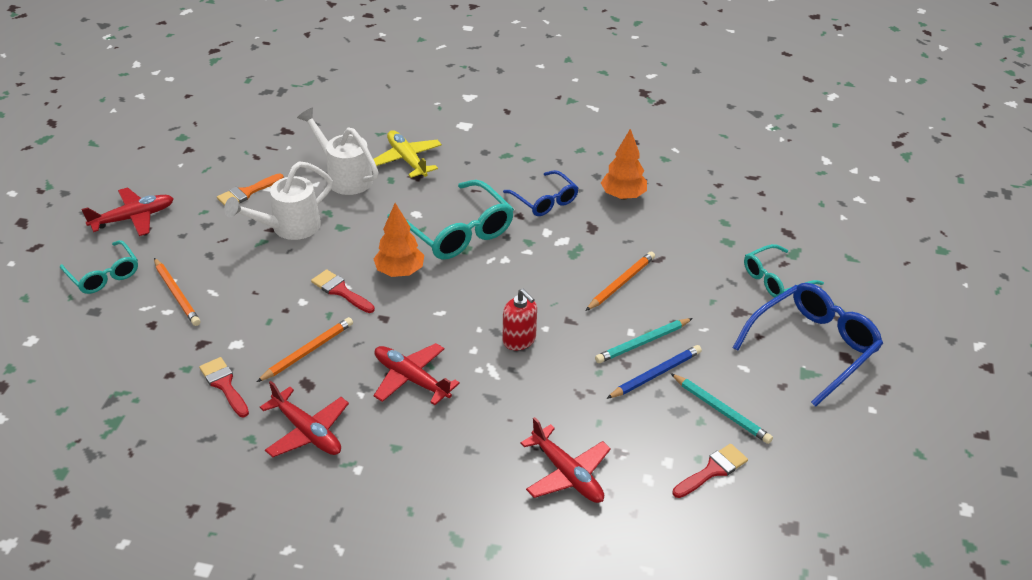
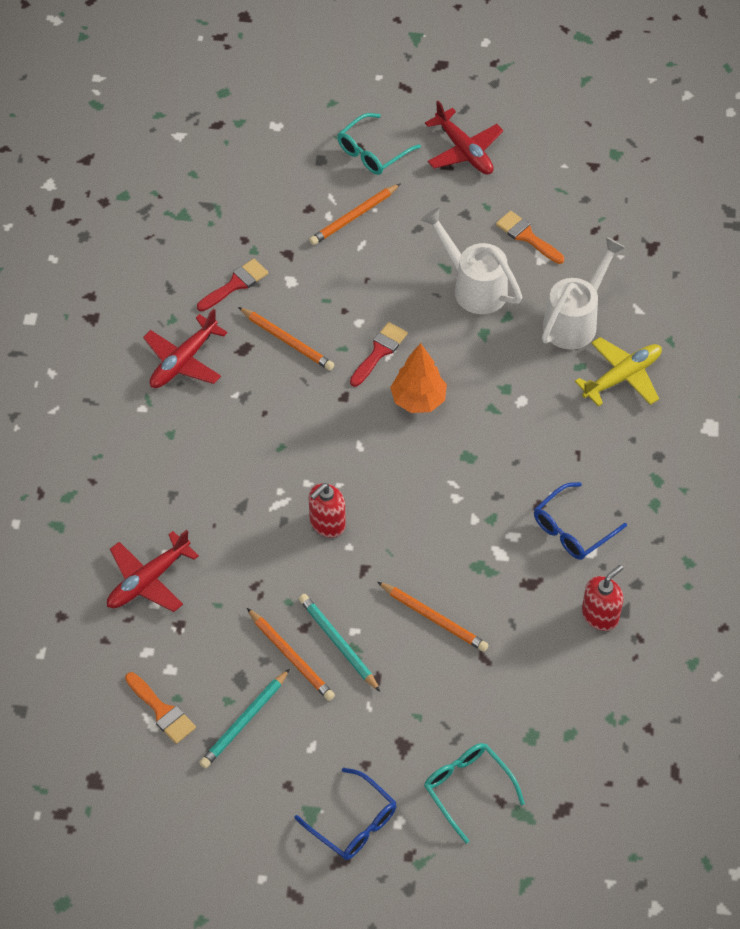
camera: 85 degrees right, 15 degrees up
red plane [374,343,460,405] -> none
turquoise glasses [387,180,514,260] -> none
orange tree [601,129,647,200] -> red soap dispenser [582,565,623,631]
blue pencil [606,345,702,399] -> orange pencil [247,608,335,701]
red brush [673,444,748,498] -> orange brush [125,672,196,744]
blue glasses [733,283,883,407] -> blue glasses [294,768,397,860], size x0.61

